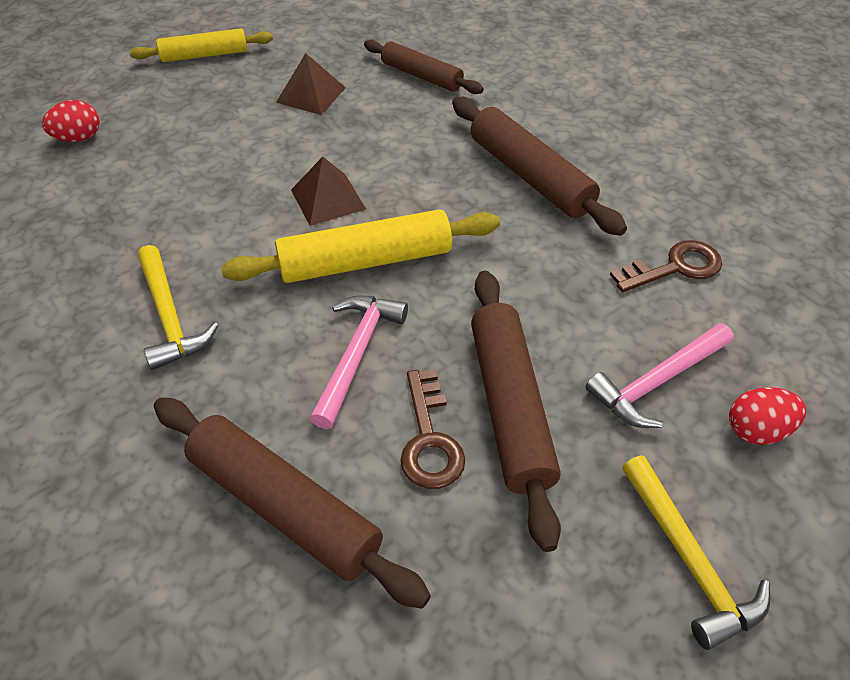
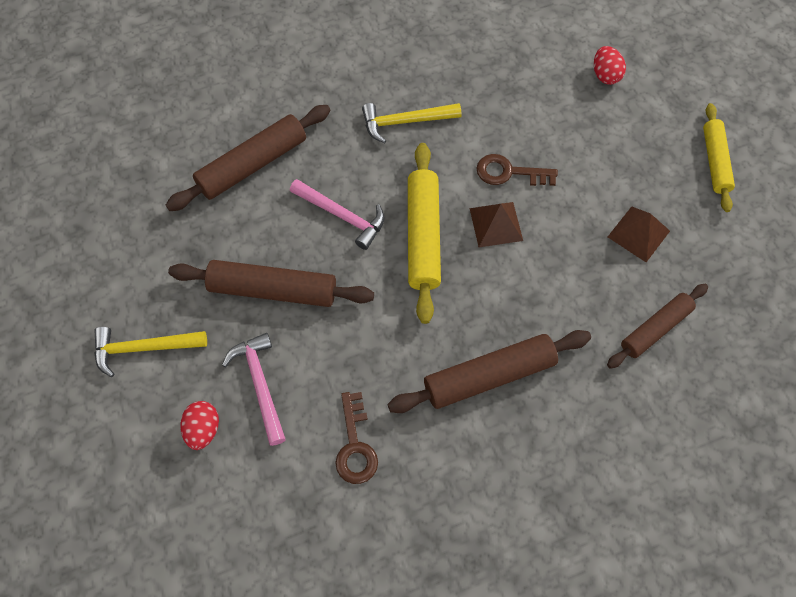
camera: 105 degrees right, 15 degrees up
brown key [400,369,465,489] -> brown key moved to [476,154,558,186]

